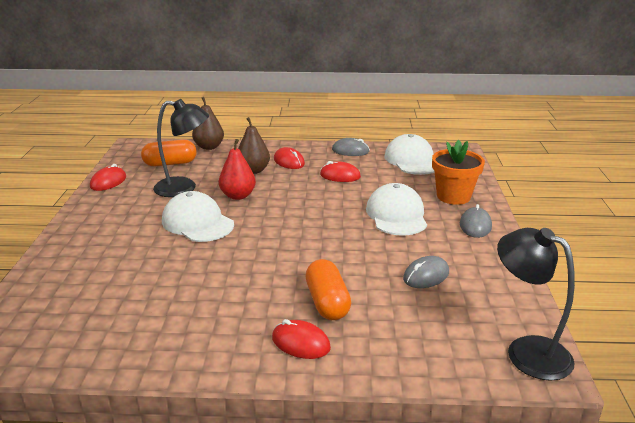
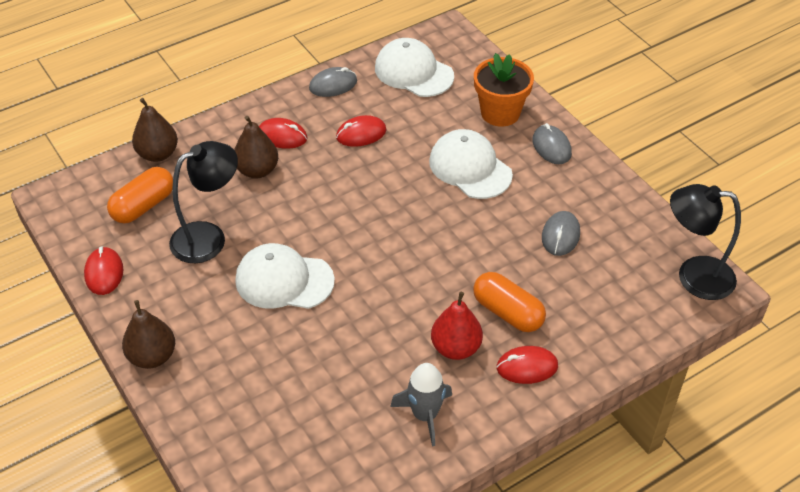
camera: 35 degrees left, 20 degrees up
red pear [219,139,256,200] -> red pear moved to [431,292,483,360]
none -> brown pear [122,300,175,369]
none -> grey rocket [390,363,452,446]

